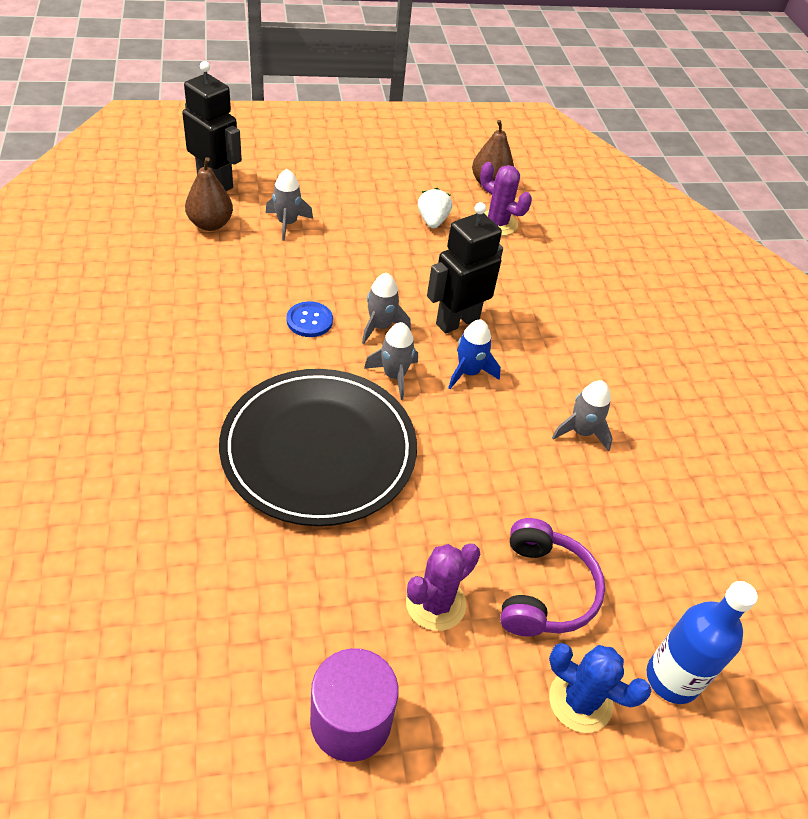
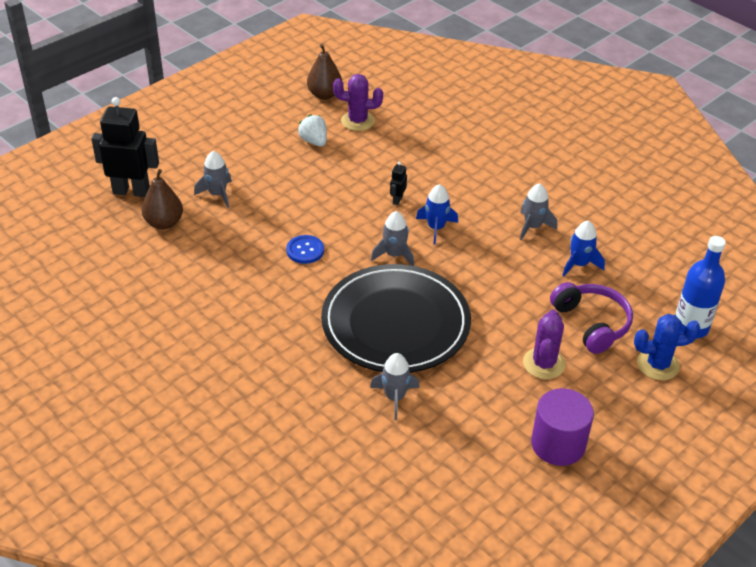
camera: 30 degrees left, 5 degrees down
grey rocket [362,273,411,344] -> grey rocket moved to [370,353,420,420]
black robot [427,202,503,334] -> black robot [390,162,407,205], size x0.43
none -> blue rocket [562,221,605,276]

